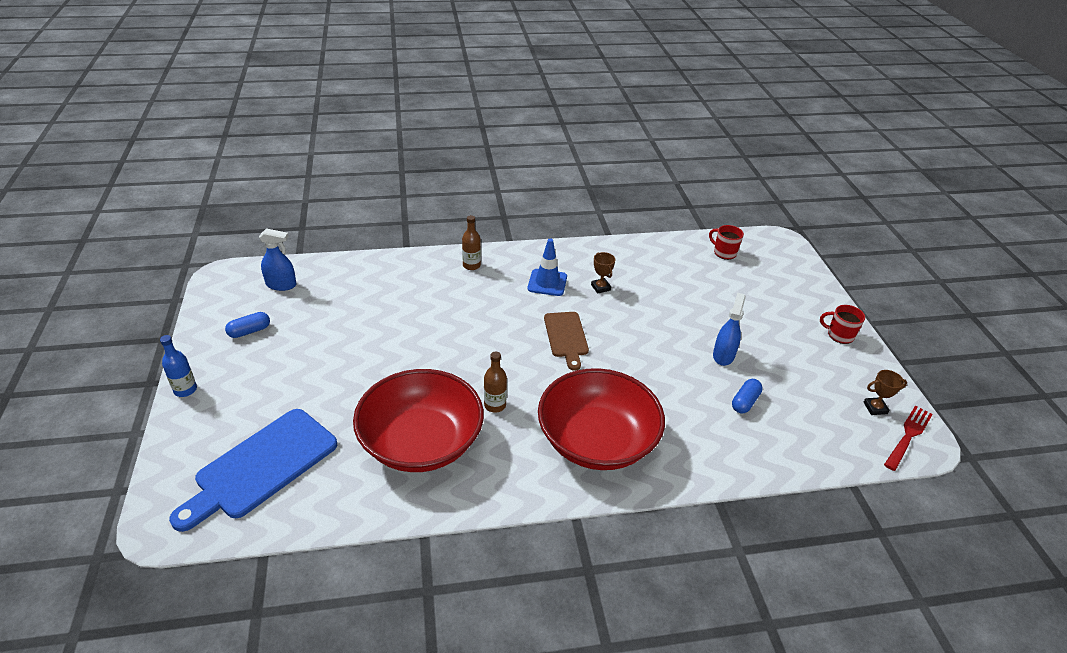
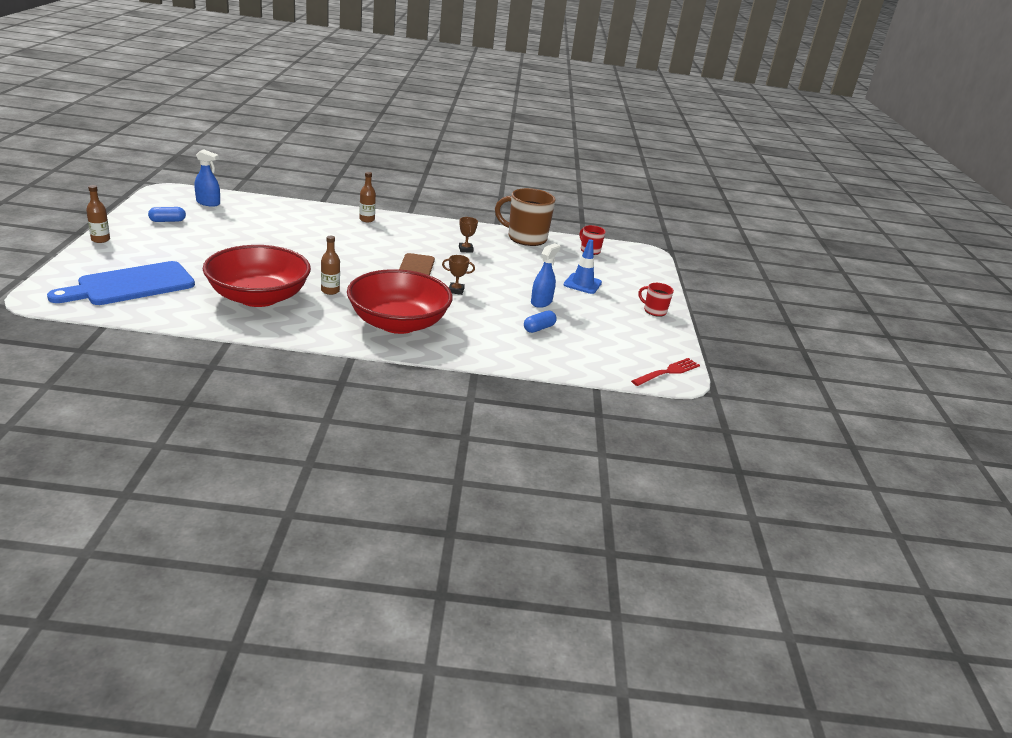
camera: 10 degrees right, 10 degrees down
blue bottle [160,335,197,397] -> brown bottle [86,185,110,243]
blue traffic cone [527,239,567,296] -> blue traffic cone moved to [564,239,602,294]
brown trophy [863,370,907,415] -> brown trophy moved to [442,255,475,295]
none -> brown mug [495,188,555,246]

